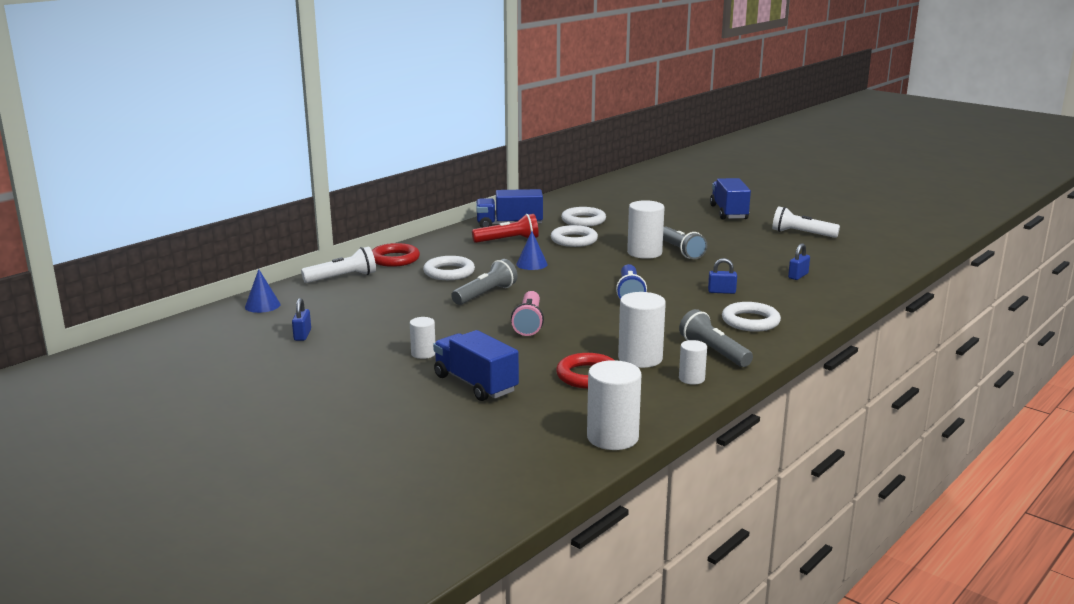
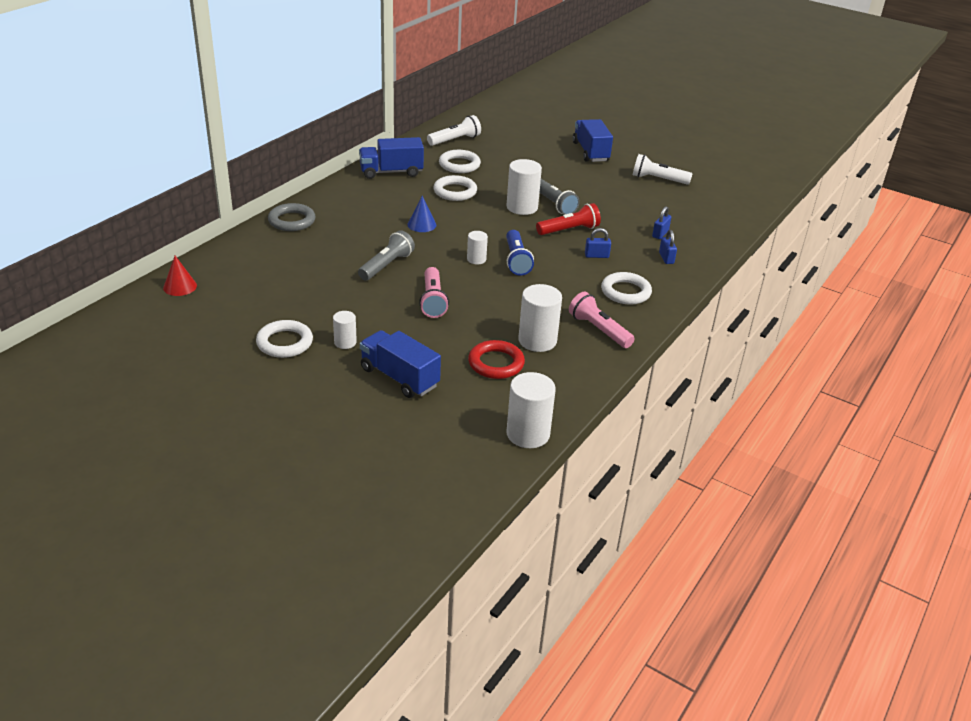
camera: 10 degrees left, 15 degrees up
blue cone [245,269,281,313] -> red cone [163,256,197,296]
blue padlock [292,298,311,341] -> blue padlock moved to [659,230,677,264]
white flashlight [301,246,376,283] -> white flashlight moved to [427,115,481,146]
red ring [372,243,420,267] -> grey ring [268,203,316,231]
white ring [423,256,475,280] -> white ring moved to [256,320,313,358]
red flashlight [472,214,539,243] -> red flashlight moved to [536,203,601,235]
grey flashlight [679,309,753,367] -> pink flashlight [569,292,635,348]
white cylinder [679,340,707,385] -> white cylinder moved to [467,231,488,264]

